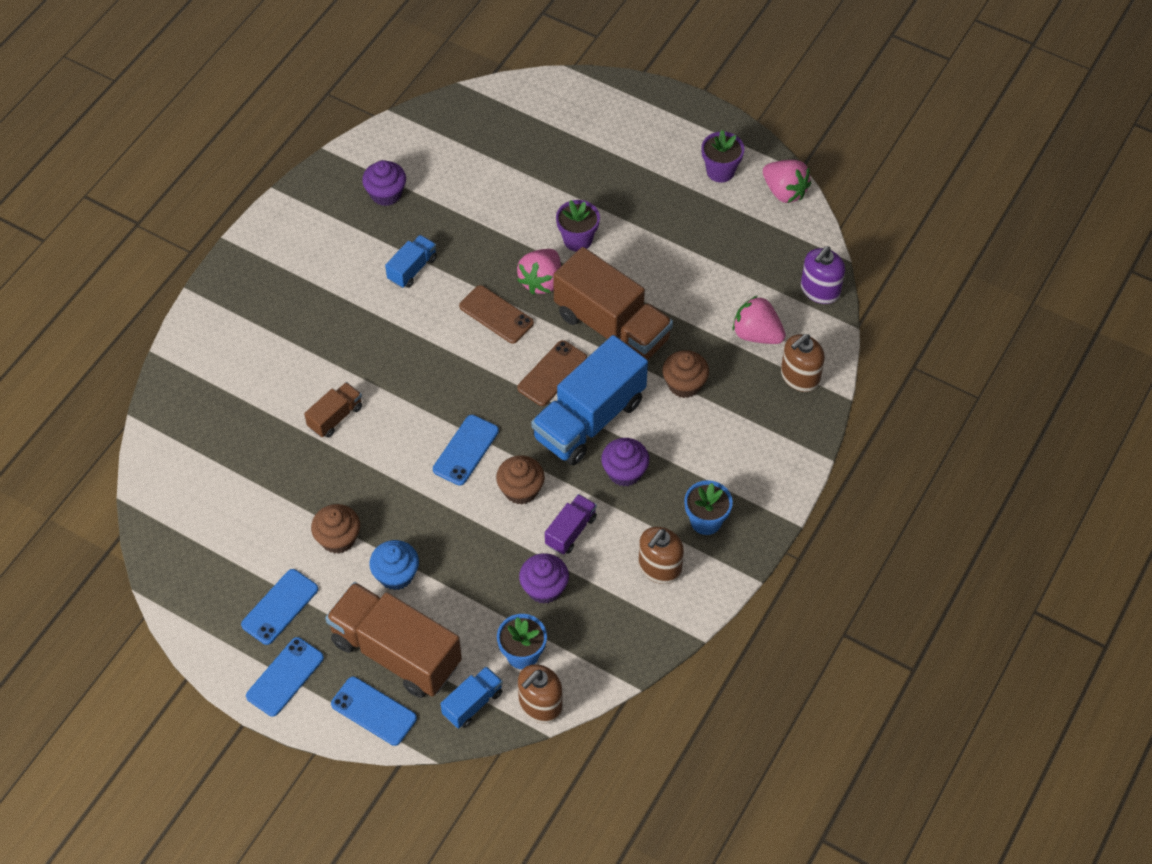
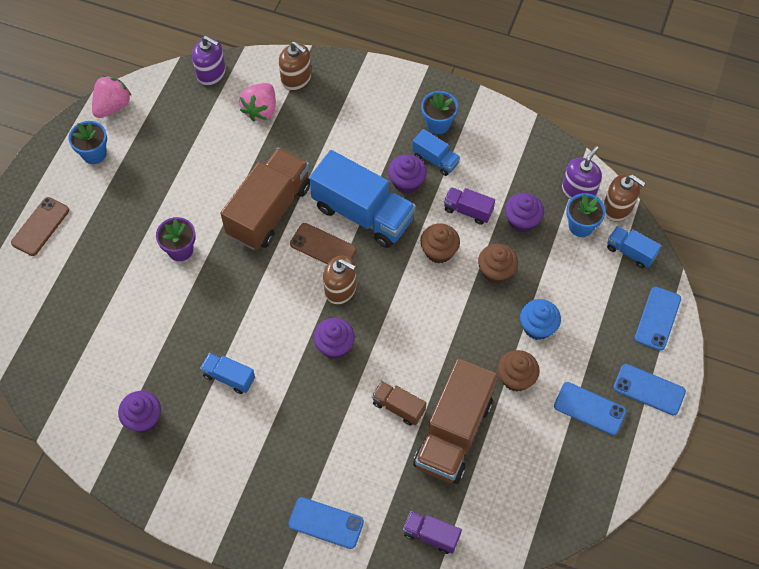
camera: 100 degrees left, 5 degrees up
brown truck [325,582,462,698] -> brown truck moved to [413,358,497,484]
blue phone [433,415,499,486] -> blue phone moved to [288,497,364,549]
brown phone [459,285,534,344] -> brown phone moved to [11,197,69,256]
pink strawberry [517,249,561,294] -> none
brown soap dispenser [638,527,684,584] -> brown soap dispenser moved to [323,256,356,304]
brown cupcake [662,350,709,398] -> brown cupcake moved to [478,244,518,284]
purple flower pot [701,130,744,183] -> blue flower pot [69,121,107,164]
none -> purple cupcake [313,318,355,359]
none -> purple truck [403,511,462,554]
none -> blue truck [412,129,460,176]
none -> purple soap dispenser [562,146,602,199]

